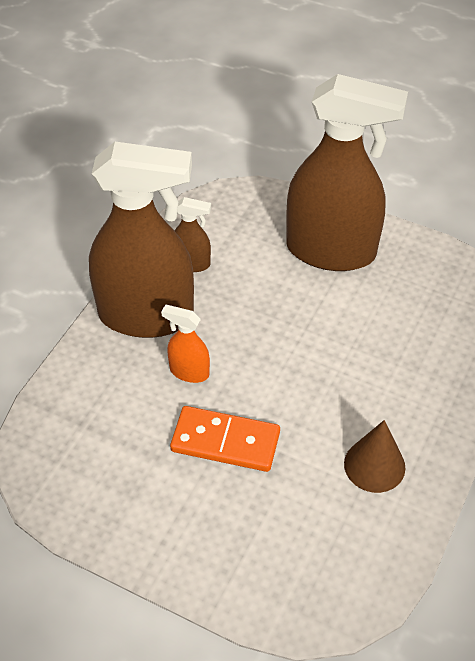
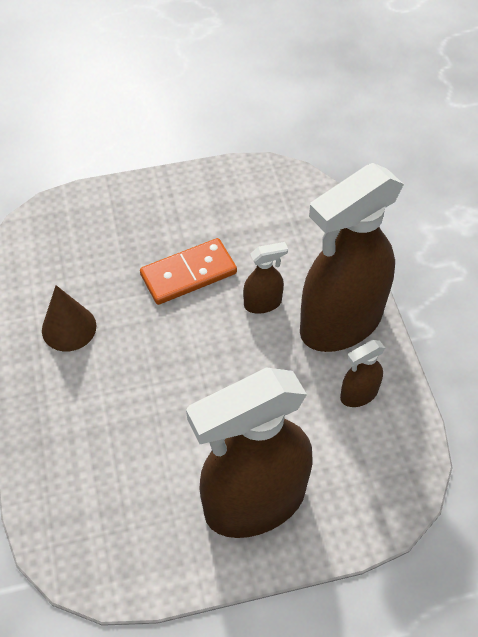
camera: 140 degrees right, 5 degrees up
orange spray bottle [161,305,210,383] -> brown spray bottle [243,242,288,314]

